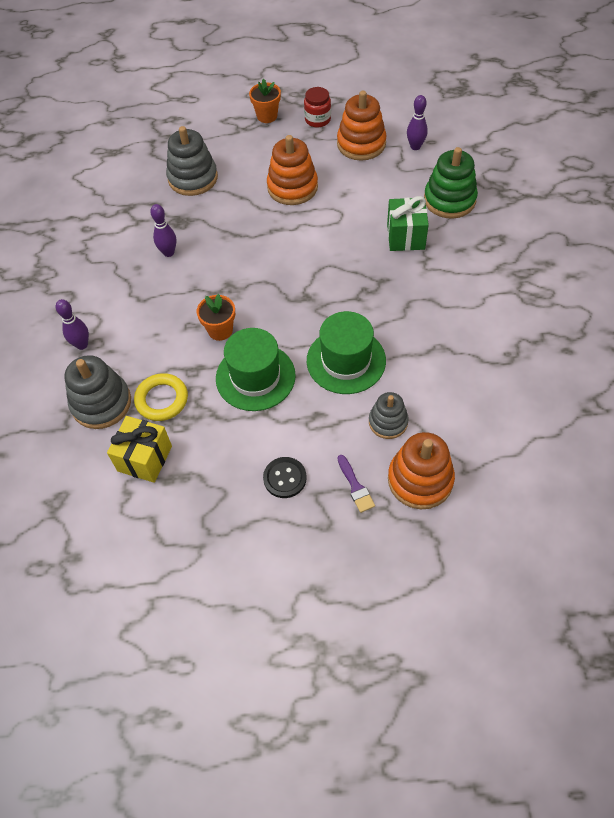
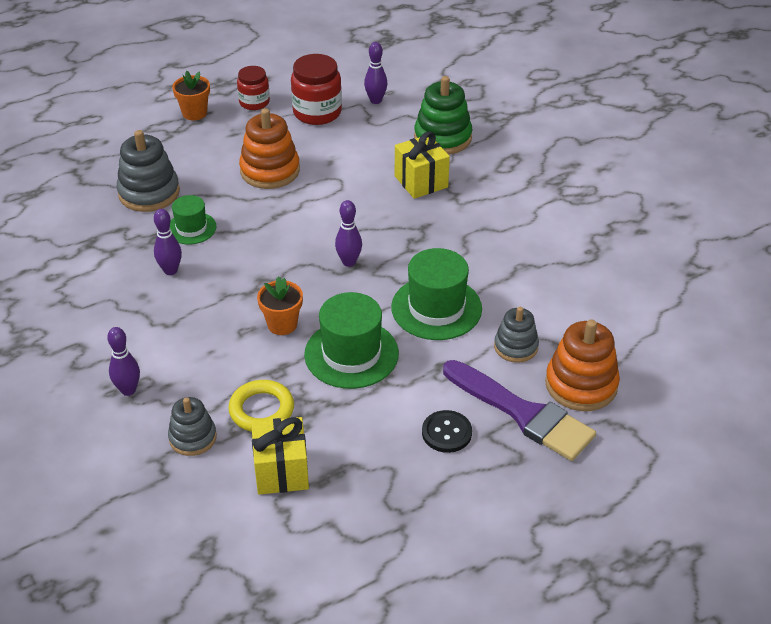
camera: 30 degrees left, 15 degrees down
grey stacking toy [64,355,131,429] -> grey stacking toy [168,397,217,456], size x0.63
orange stacking toy [337,91,387,160] -> red jar [291,54,342,125]
purple brush [337,455,375,513] -> purple brush [443,360,596,461], size x2.31
green gift [387,196,429,251] -> yellow gift [395,131,450,199]
none -> green hat [170,195,217,244]
none -> purple bowling pin [335,200,362,267]

